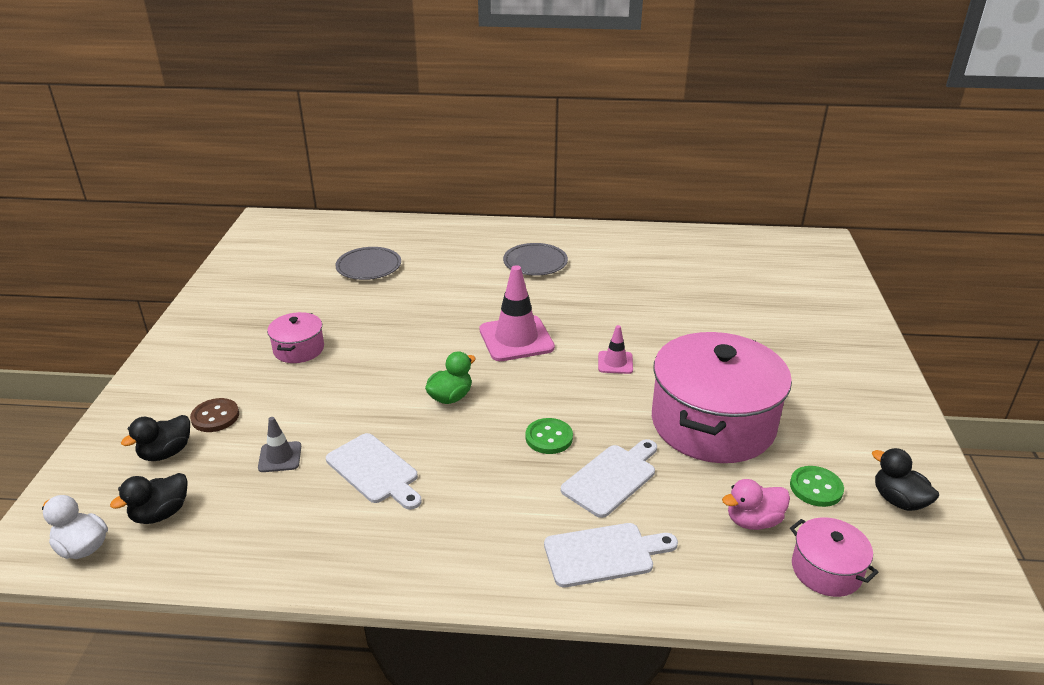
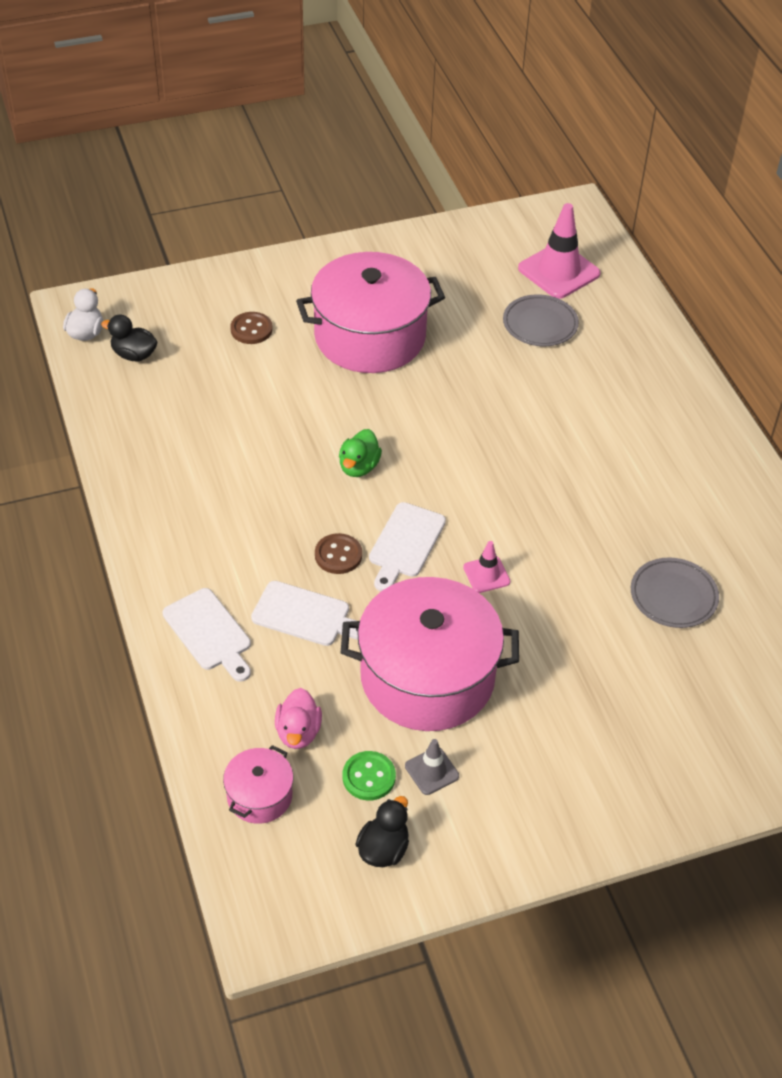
camera: 65 degrees right, 15 degrees up
black duck [121,415,190,461] -> none
grey traffic cone [258,417,301,472] -> grey traffic cone moved to [405,739,459,795]
pink pot [267,312,324,363] -> pink pot [296,252,445,373], size x2.18
white cutting board [326,433,422,510] -> white cutting board moved to [369,502,446,591]
green duck [425,351,476,404] -> green duck turned 90 degrees clockwise [339,429,382,477]
pink traffic cone [480,265,555,361] -> pink traffic cone moved to [518,203,601,299]
grey plate [503,243,568,276] -> grey plate moved to [631,557,719,628]
green button [525,418,573,454] -> brown button [315,533,362,574]
pink duck [722,479,790,530] -> pink duck turned 135 degrees counterclockwise [275,688,322,749]

